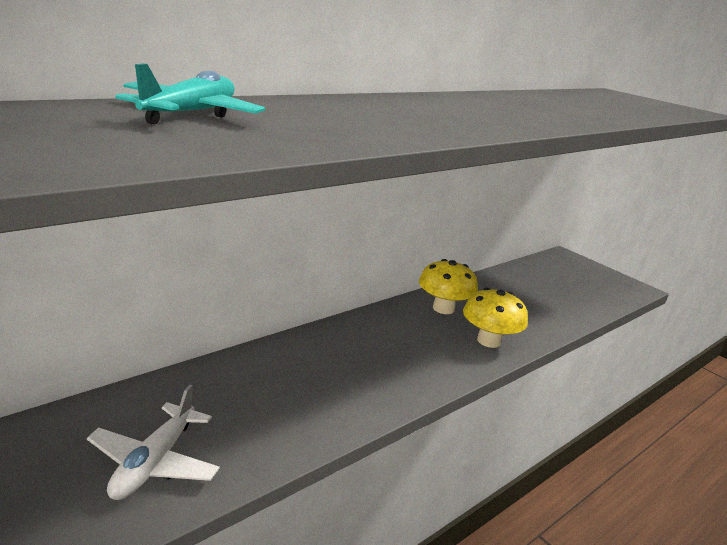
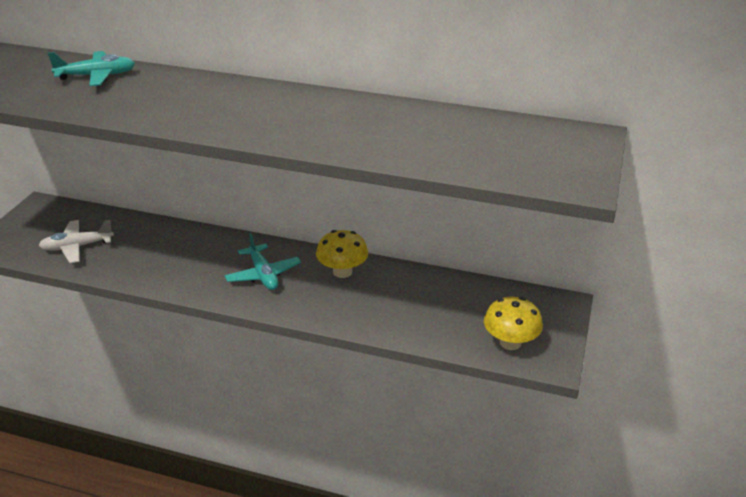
camera: 60 degrees right, 10 degrees up
yellow mushroom [463,288,528,348] -> yellow mushroom moved to [484,297,543,350]
none -> turquoise plane [225,233,301,290]

